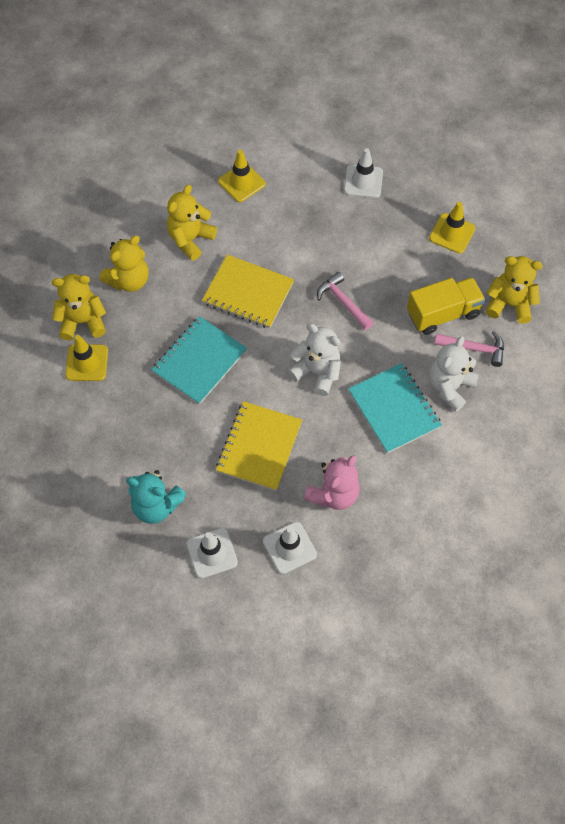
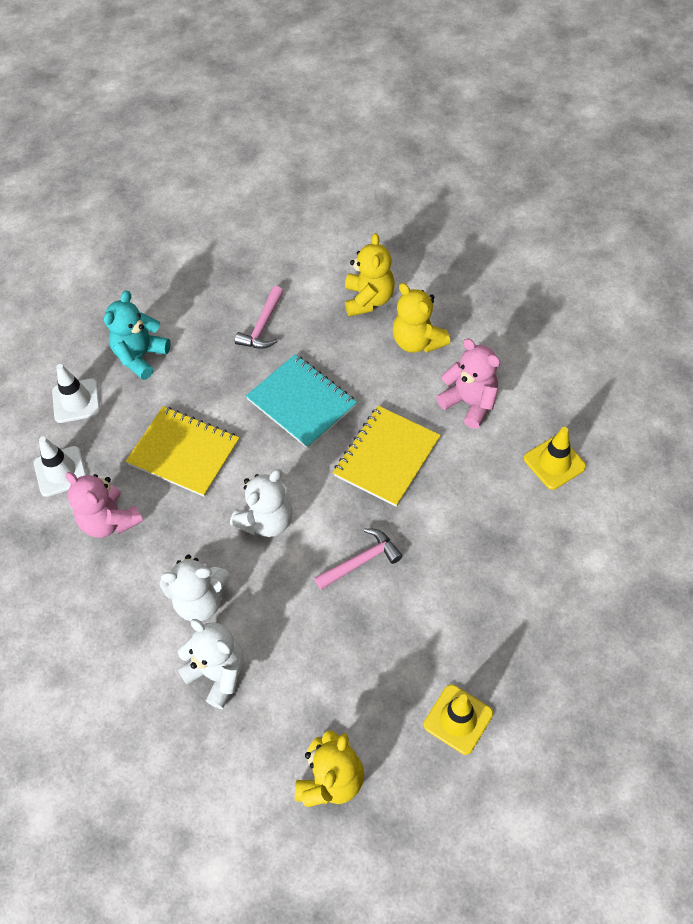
camera: 100 degrees right, 5 degrees down
yellow traffic cone [65,335,108,381] -> none
yellow teddy bear [167,185,217,261] -> pink teddy bear [436,339,500,429]
white traffic cone [344,148,383,198] -> none
turquoise notebook [348,363,442,453] -> white teddy bear [160,554,230,621]
yellow truck [407,277,485,335] -> none
pink hammer [434,331,504,367] -> pink hammer moved to [234,286,283,349]

